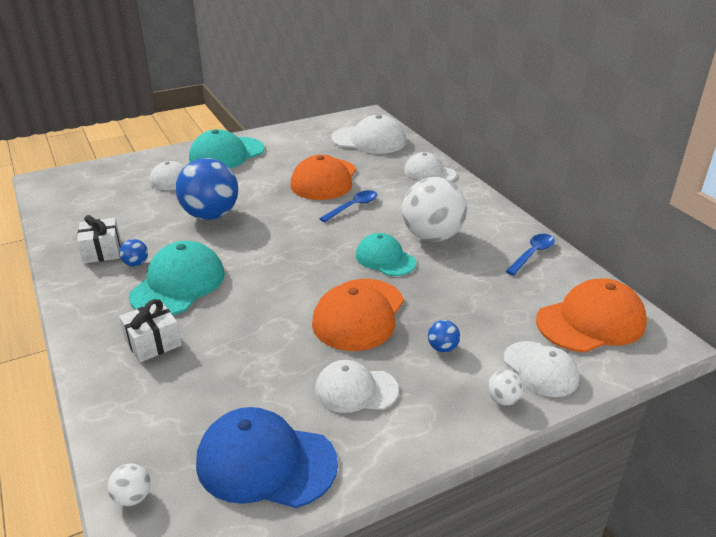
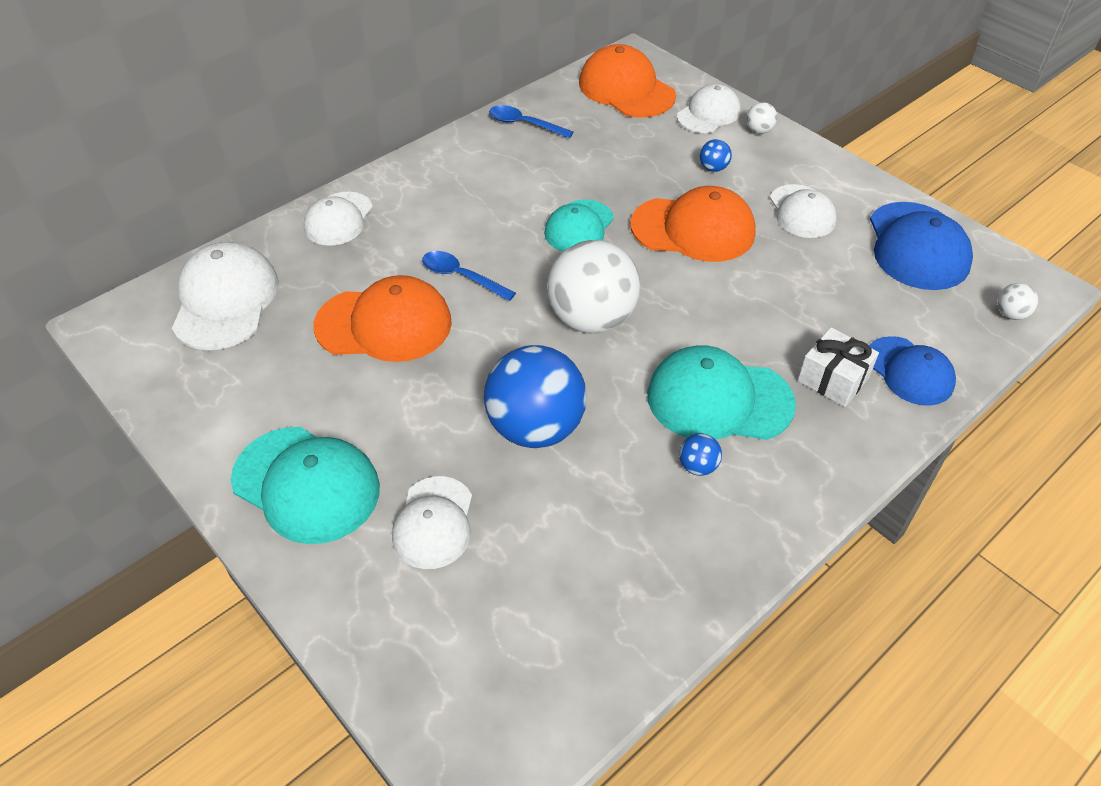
camera: 105 degrees left, 15 degrees up
white gift [77,215,121,263] -> none
white ball [402,177,467,242] -> white ball moved to [547,240,640,333]
none -> blue cap [869,336,956,406]

